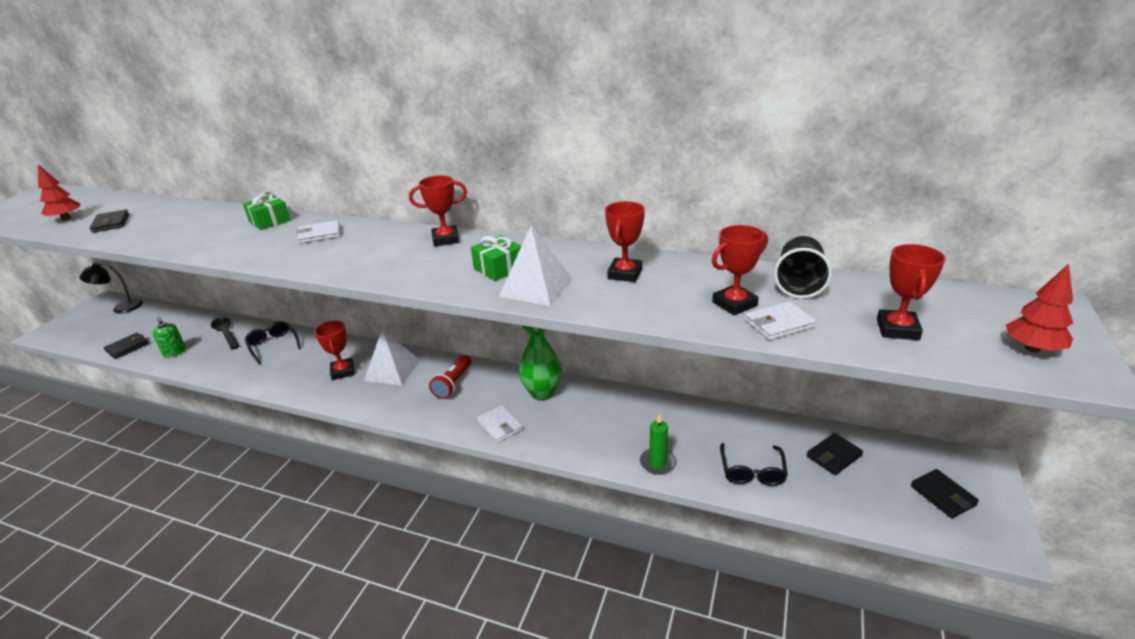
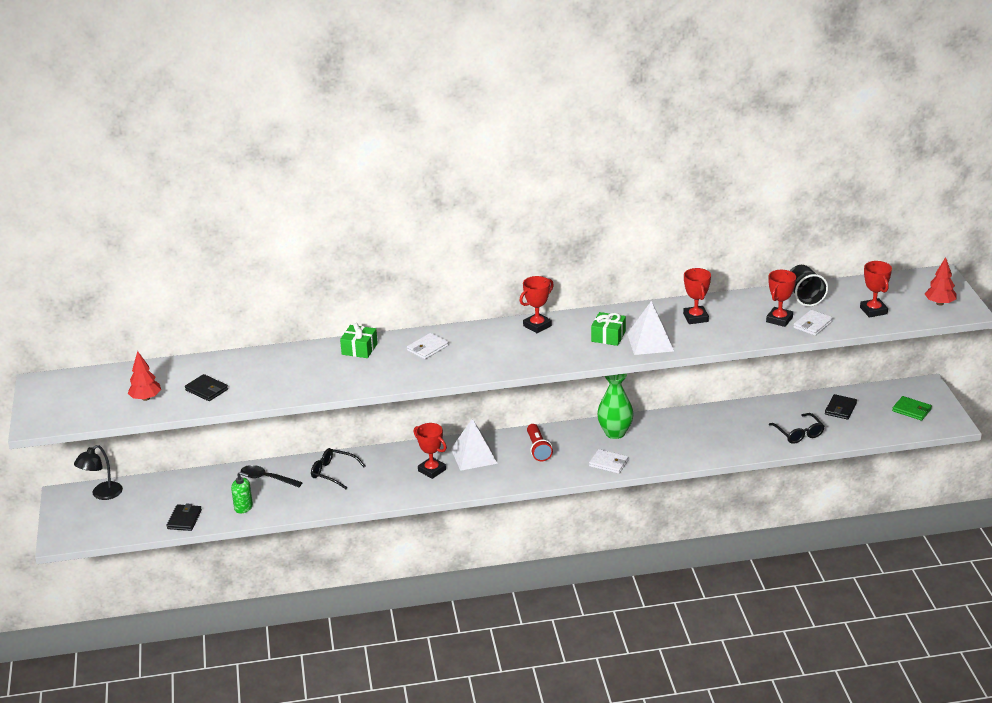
camera: 30 degrees left, 0 degrees up
green candle [640,413,676,475] -> none
black wallet [911,469,979,518] -> green wallet [892,396,932,421]

